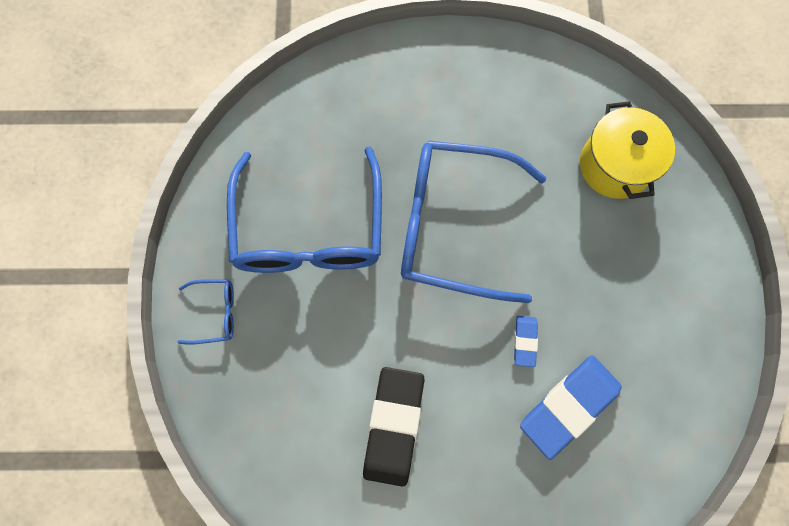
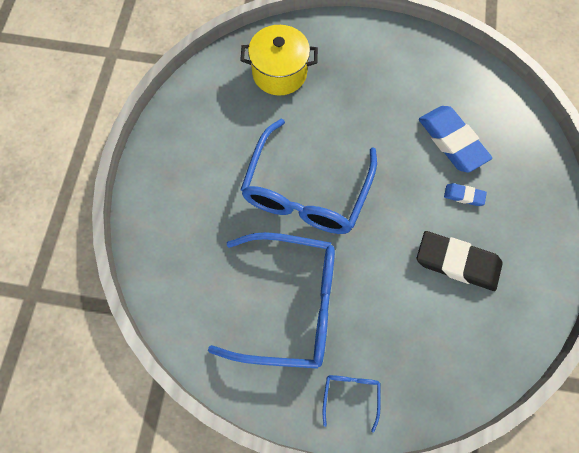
camera: 80 degrees left, 5 degrees down
blue eraser [514,316,538,367] -> blue eraser moved to [444,183,487,206]

